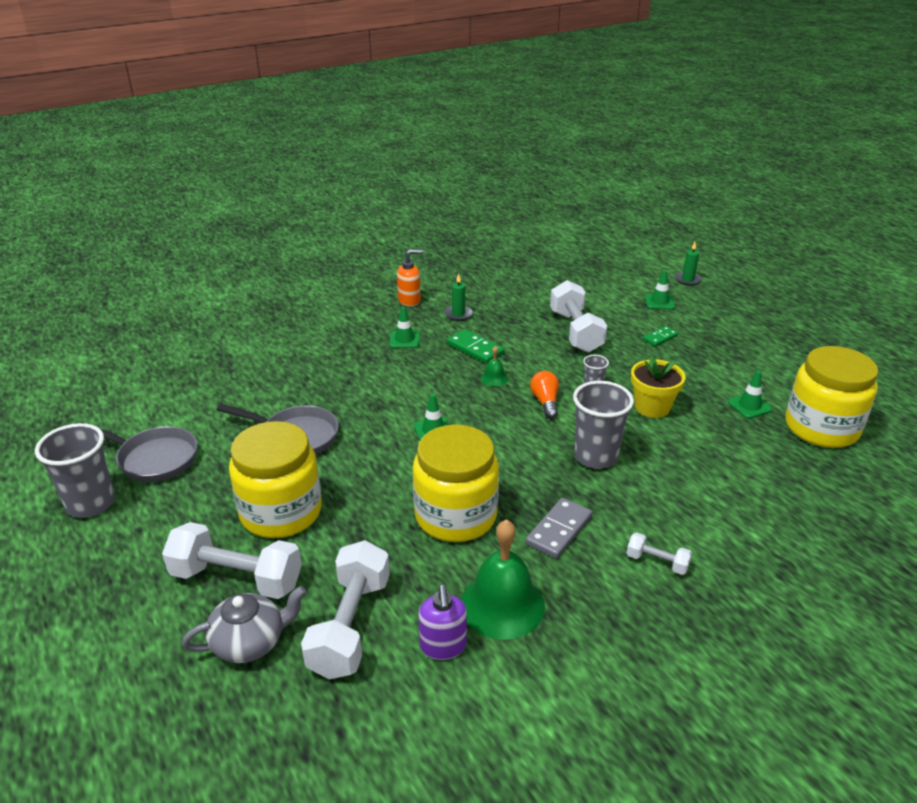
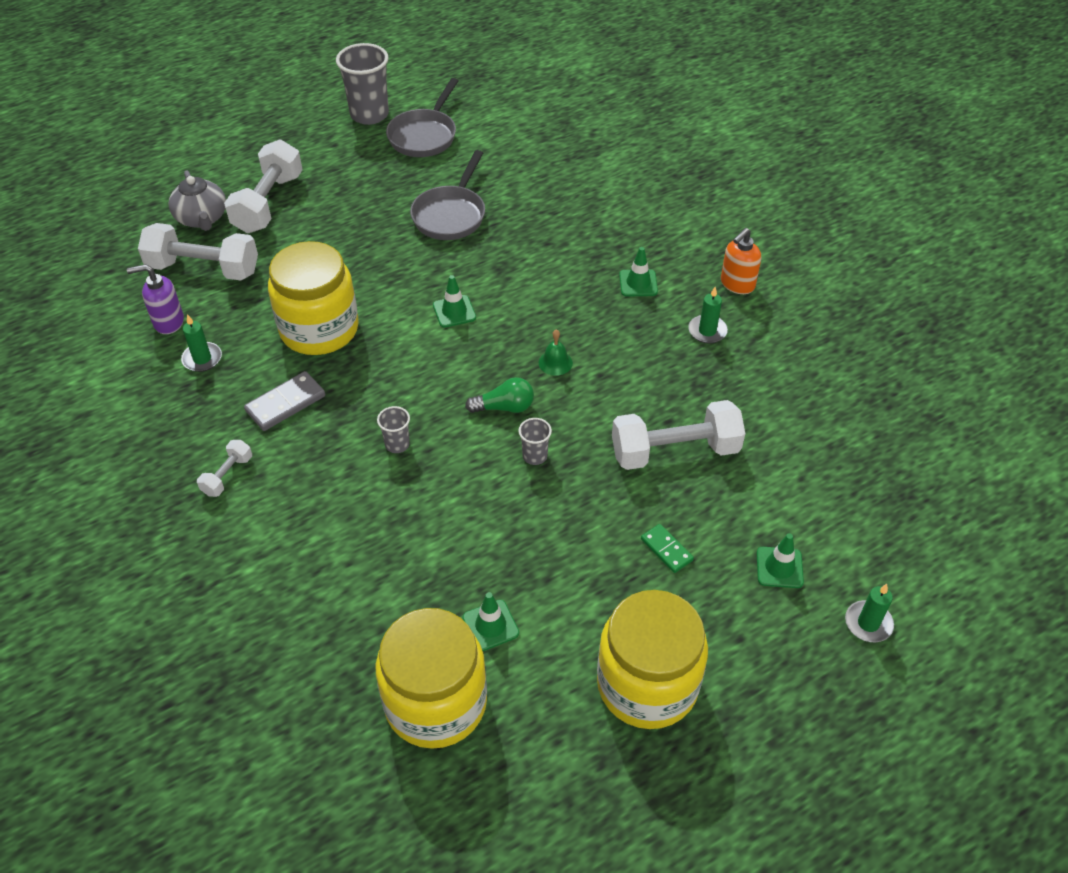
camera: 90 degrees right, 15 degrees up
yellow jar [229,421,322,538] -> yellow jar moved to [597,590,708,729]
orange soap dispenser [397,249,423,307] -> orange soap dispenser turned 60 degrees clockwise [721,228,761,294]
green domino [447,329,505,364] -> none
green bell [461,519,545,640] -> green candle [181,314,222,372]
grey domino [526,498,592,559] -> grey domino turned 75 degrees counterclockwise [244,371,325,431]
orange light bulb [530,371,559,419] -> green light bulb [465,377,534,413]
grey cup [573,381,634,469] -> grey cup [377,406,410,453], size x0.49
yellow flower pot [631,355,686,418] -> none

